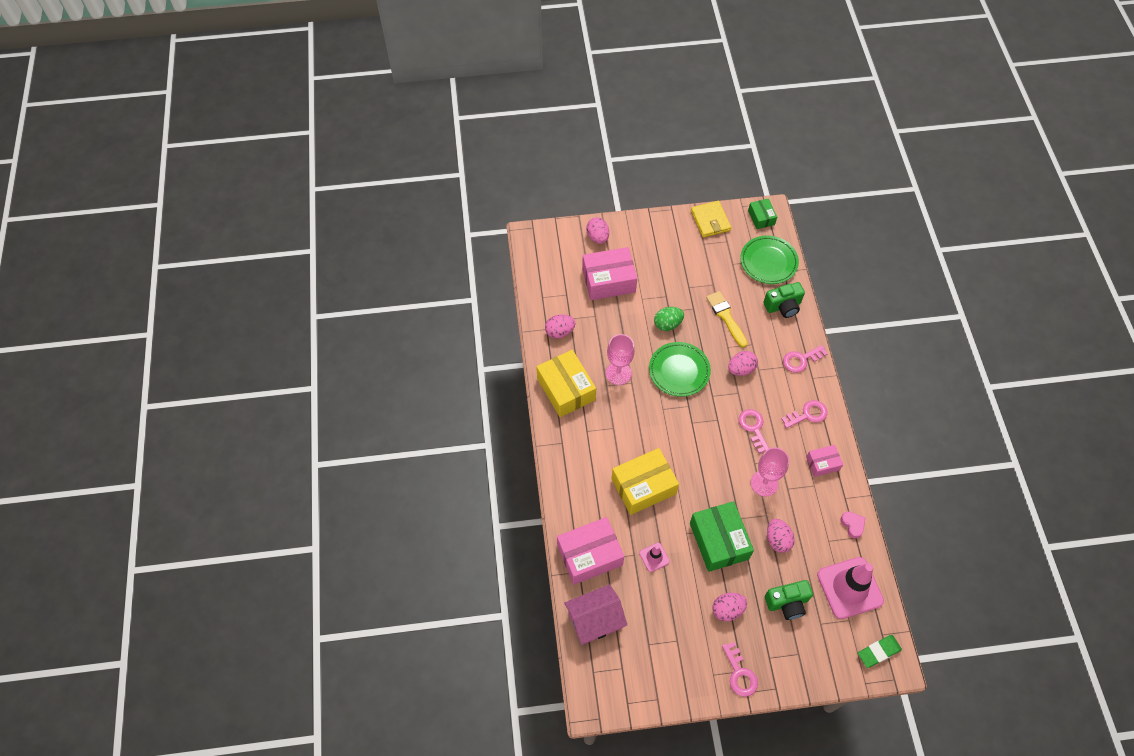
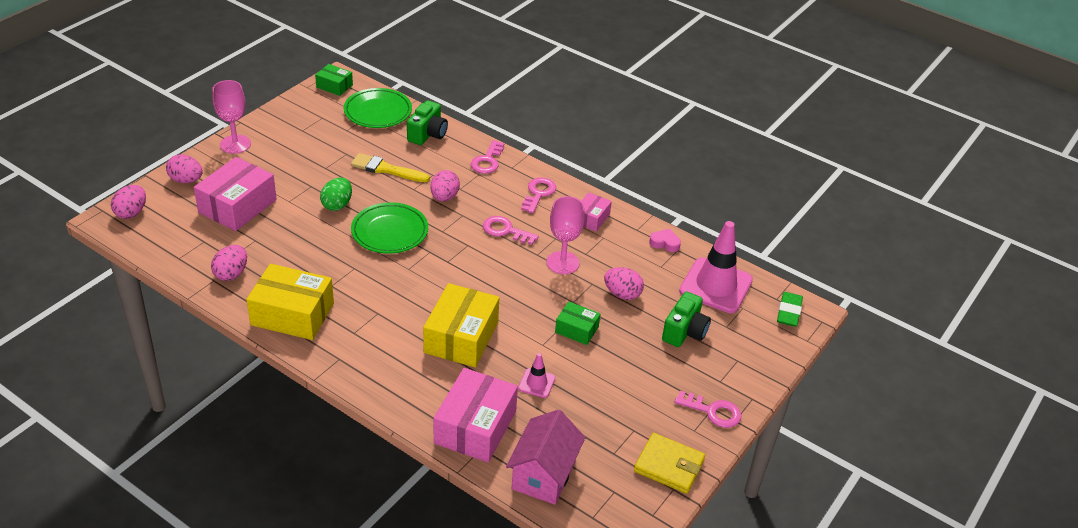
camera: 50 degrees left, 20 degrees down
pink goblet [606,334,635,385] -> pink goblet moved to [212,80,251,154]
green box [690,501,754,572] -> green box [555,302,600,345], size x0.54
yellow wallet [691,201,731,238] -> yellow wallet moved to [634,433,705,494]
pink egg [712,593,747,621] -> pink egg moved to [111,185,146,219]

